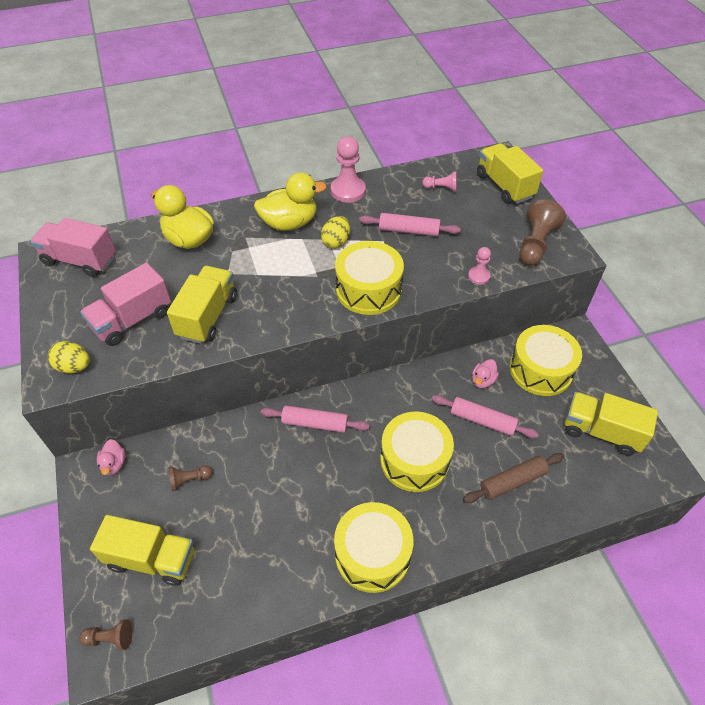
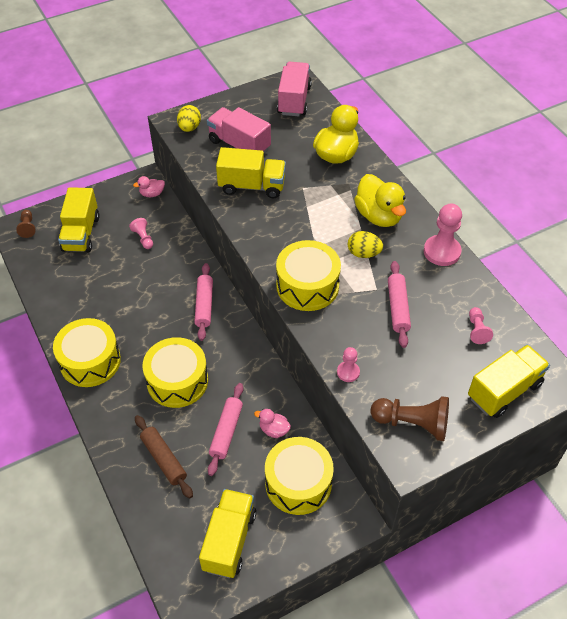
camera: 80 degrees right, 0 degrees up
brown pawn [169,465,213,491] -> pink pawn [129,218,153,249]

